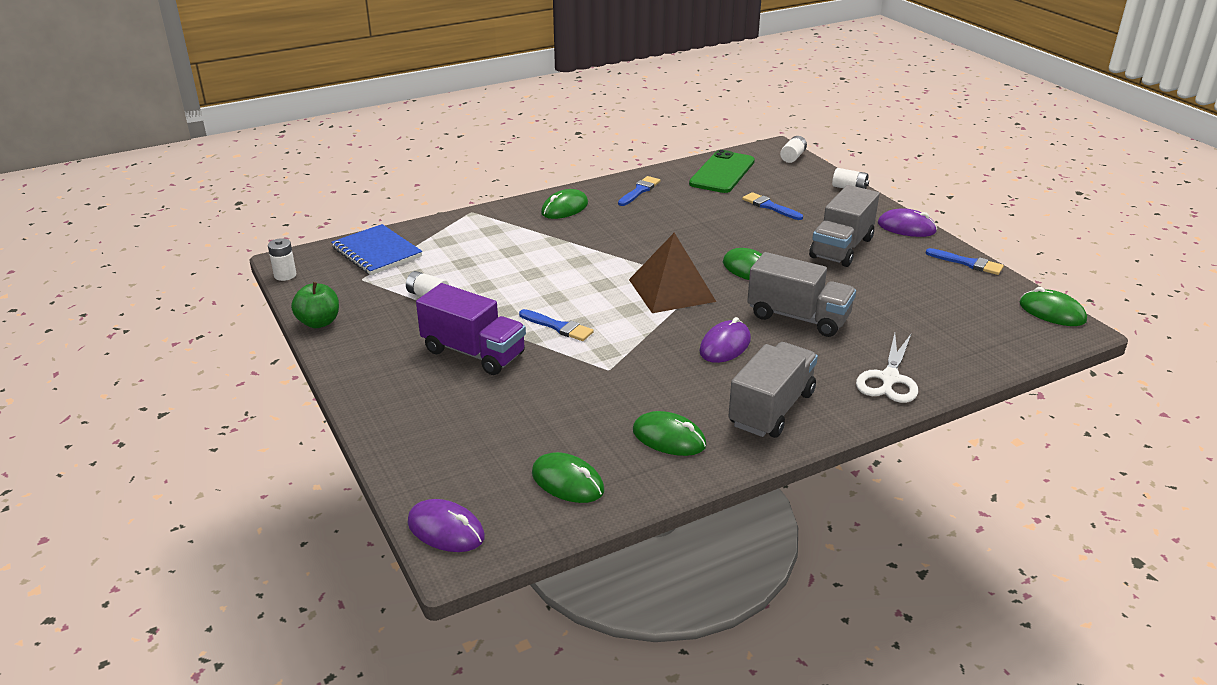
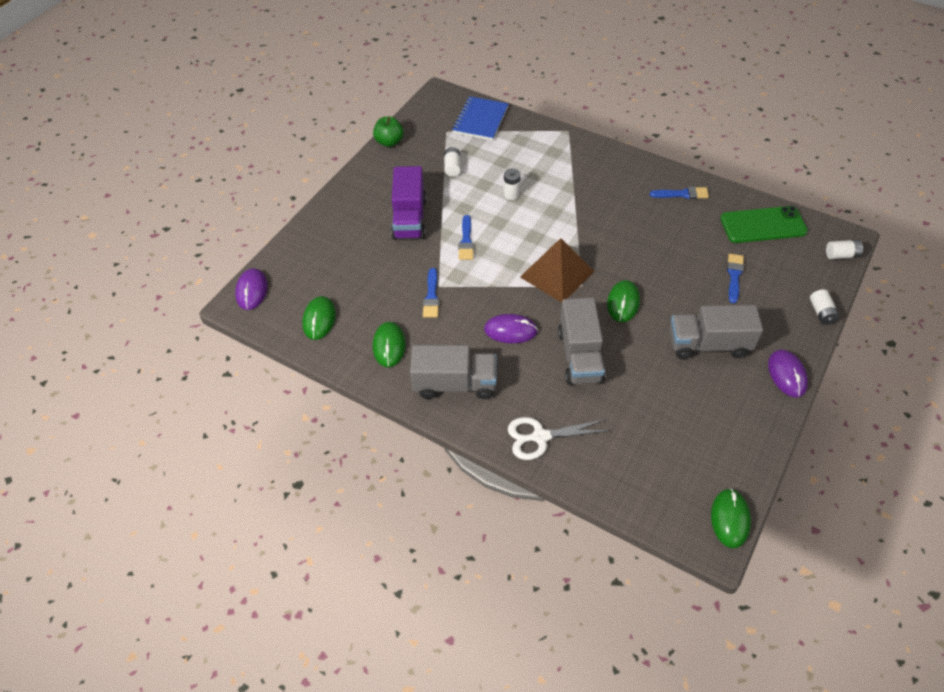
camera: 60 degrees right, 20 degrees up
white battery [268,238,297,281] -> white battery moved to [504,168,521,200]
green mouse [541,189,588,219] -> none
blue brush [926,248,1004,275] -> blue brush moved to [423,268,439,317]

